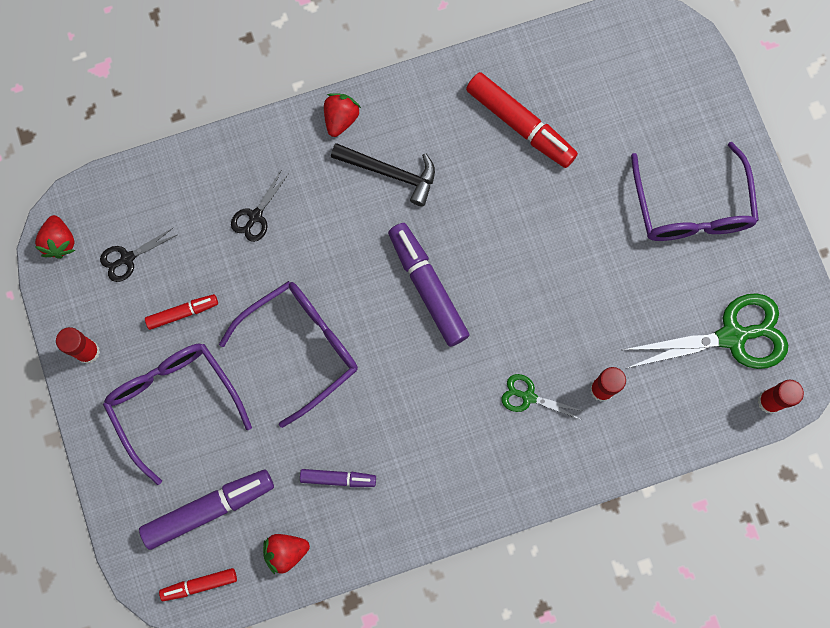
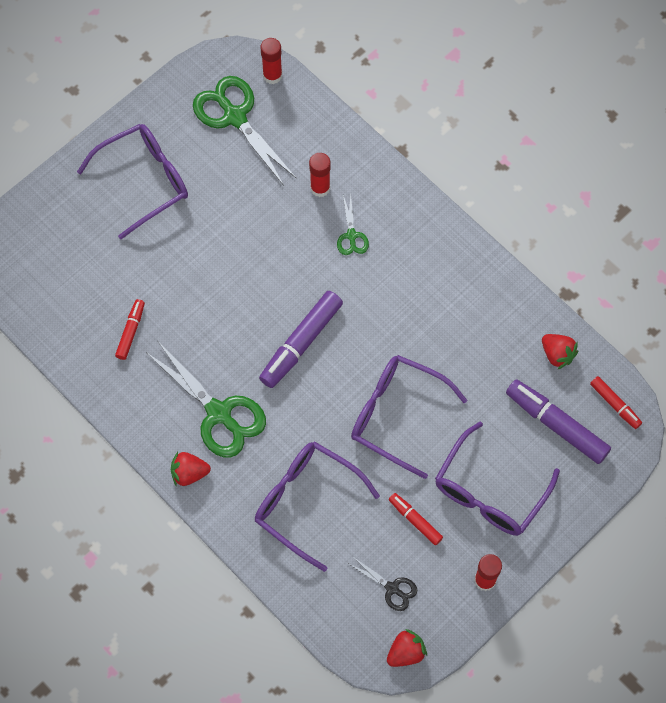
camera: 115 degrees left, 10 degrees down
black scissors [231,169,288,242] -> purple glasses [255,441,380,572]
purple marker [300,469,376,487] -> none
black hammer [331,143,435,207] -> green scissors [146,343,266,457]
red marker [466,72,578,168] -> red marker [115,299,145,360], size x0.55

